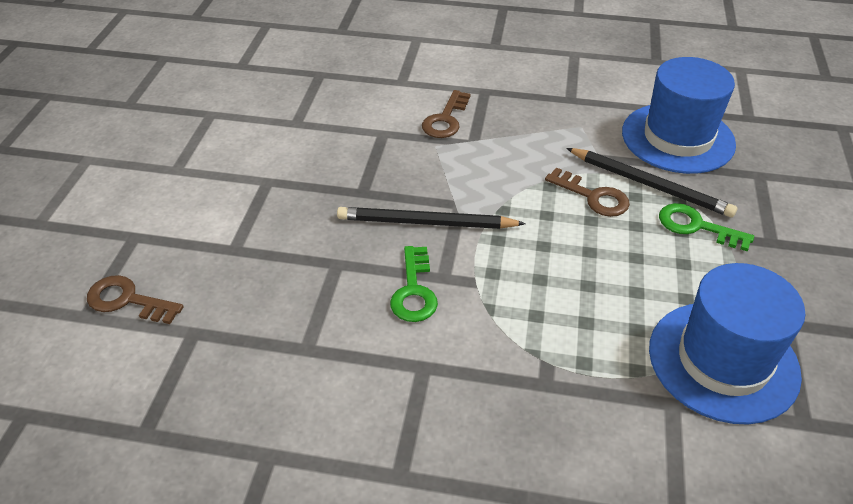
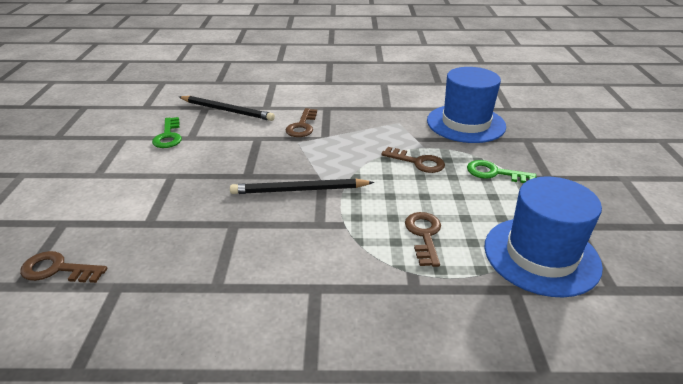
camera: 10 degrees left, 10 degrees down
green key [390,246,438,322] -> green key moved to [152,117,182,148]
black pencil [566,148,737,218] -> black pencil moved to [179,96,275,121]
none -> brown key [405,212,441,267]

